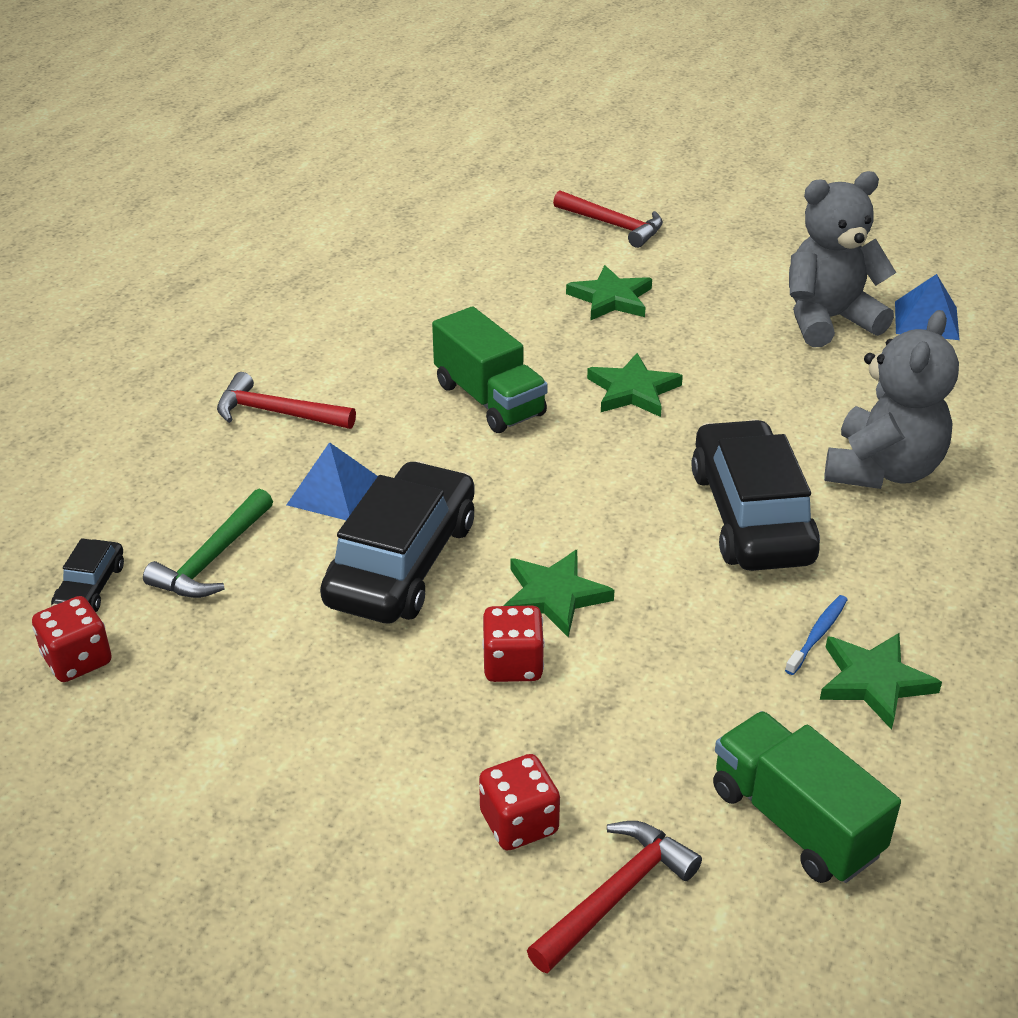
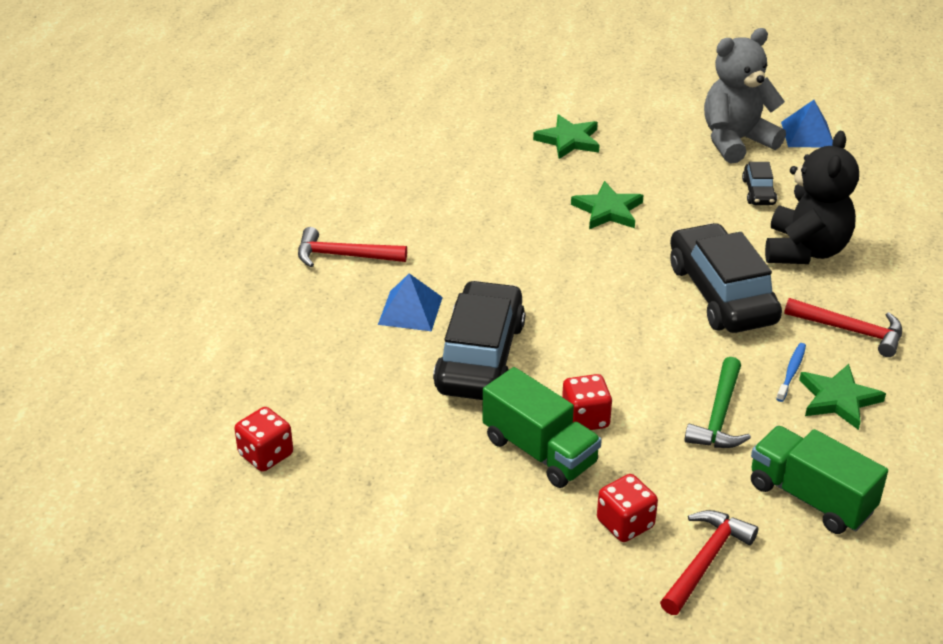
camera: 10 degrees left, 0 degrees up
black car [51,538,124,612] -> black car moved to [742,162,777,205]
green hammer [143,489,273,598] -> green hammer moved to [684,357,751,448]
green truck [432,306,548,433] -> green truck moved to [483,367,602,488]
green star [503,550,615,637] -> none
red hammer [553,190,663,248] -> red hammer moved to [784,298,902,357]
grey teddy bear [824,310,959,489] -> black teddy bear [765,131,859,264]

